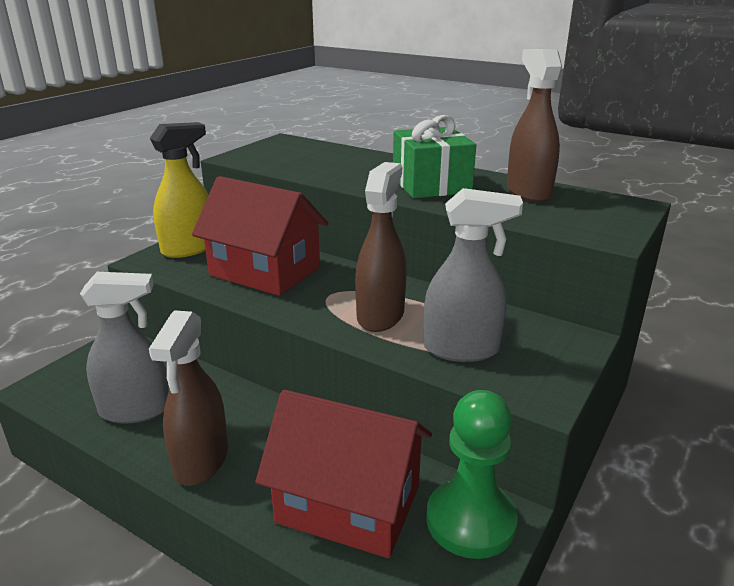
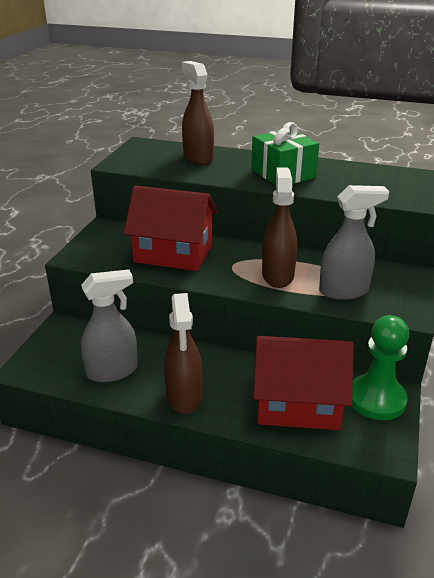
camera: 15 degrees left, 5 degrees up
yellow spray bottle [150,122,208,258] -> none
brown spray bottle [507,49,562,202] -> brown spray bottle moved to [182,61,214,165]

